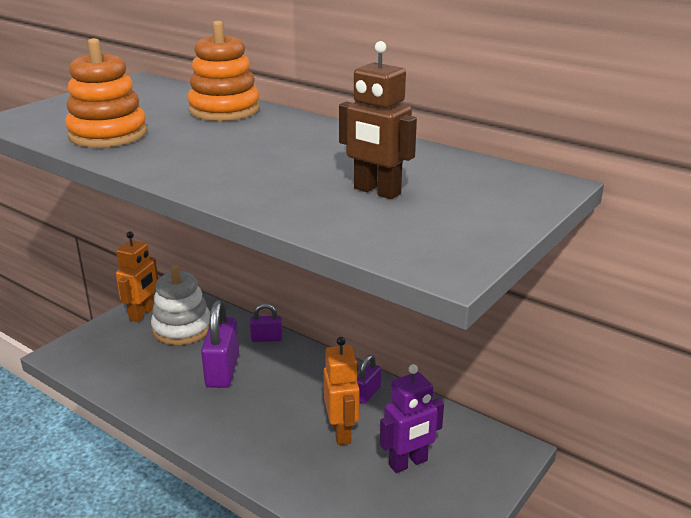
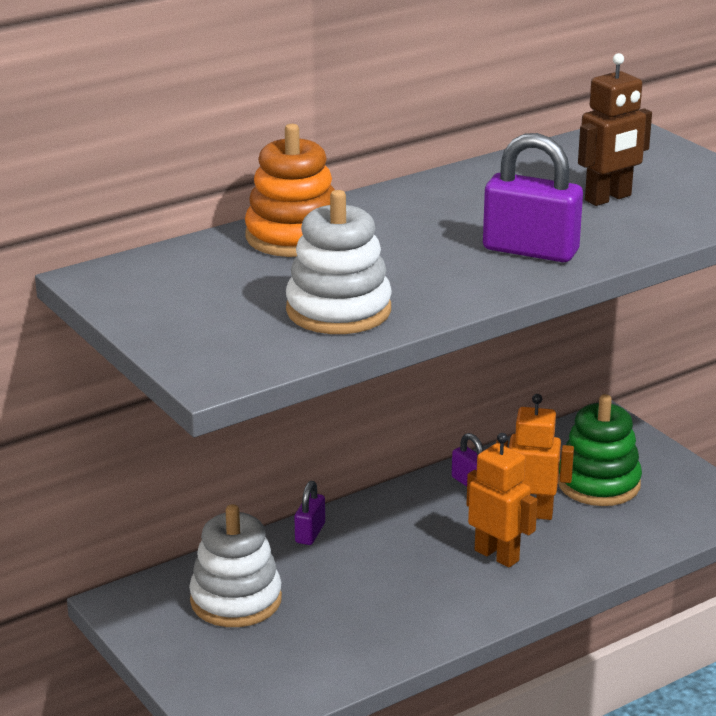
camera: 70 degrees left, 0 degrees up
orange stacking toy [65,38,147,148] -> white stacking toy [286,190,392,334]
orange robot [116,231,158,322] -> orange robot moved to [466,433,537,568]
purple padlock [201,300,239,388] -> purple padlock moved to [483,133,583,262]
purple robot [380,364,444,473] -> green stacking toy [558,394,642,506]

